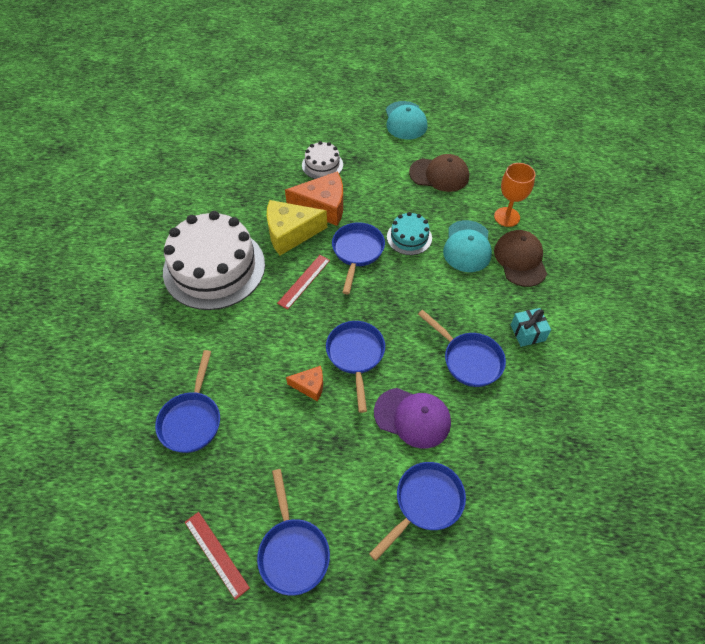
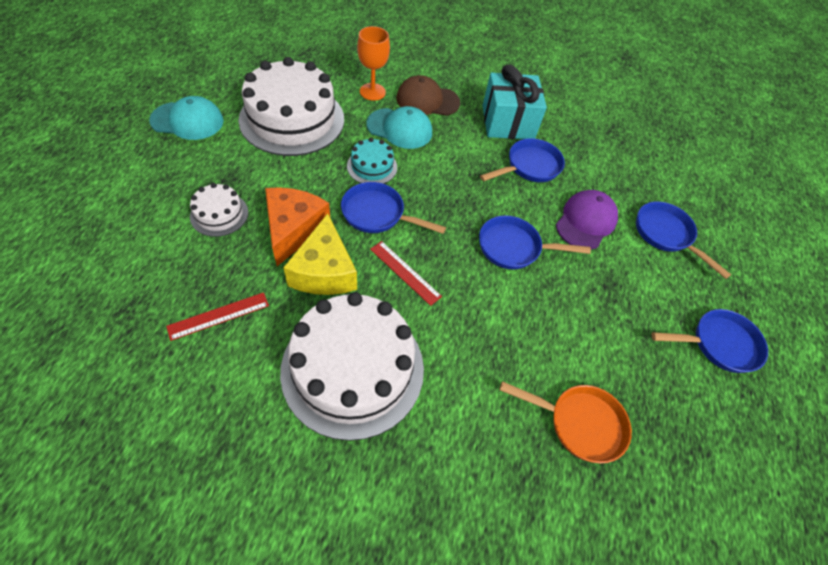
camera: 85 degrees left, 0 degrees up
blue pan [155,350,220,453] -> orange pan [499,381,632,463]
red ruler [185,512,250,600] -> red ruler moved to [166,292,269,341]
orange cheese [286,366,323,401] -> none
brown cap [409,154,469,192] -> white cake [238,57,344,156]
turquoise gift [511,308,551,347] -> turquoise gift [483,65,547,139], size x1.98

